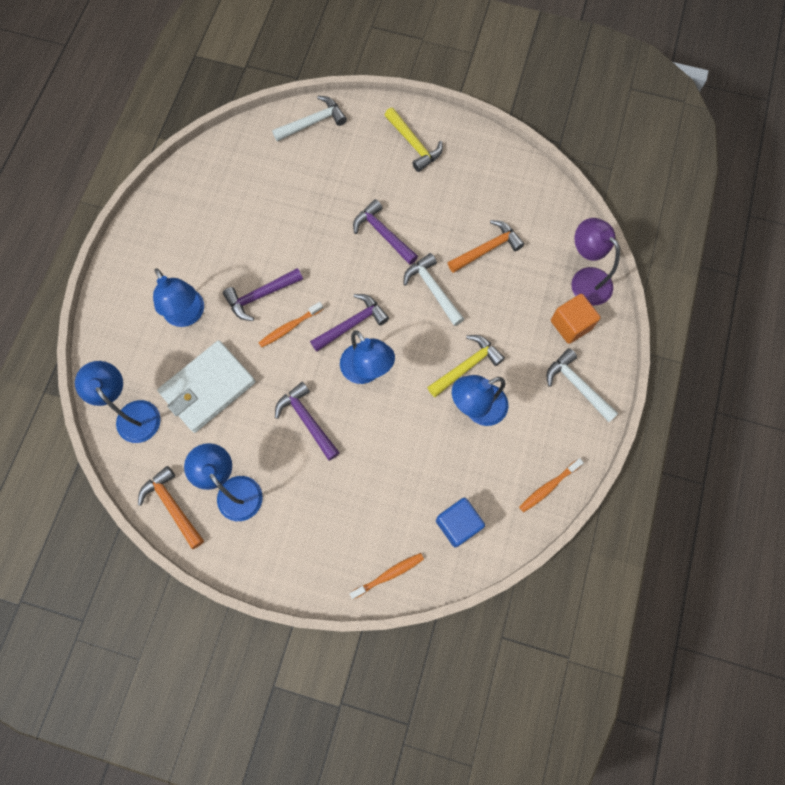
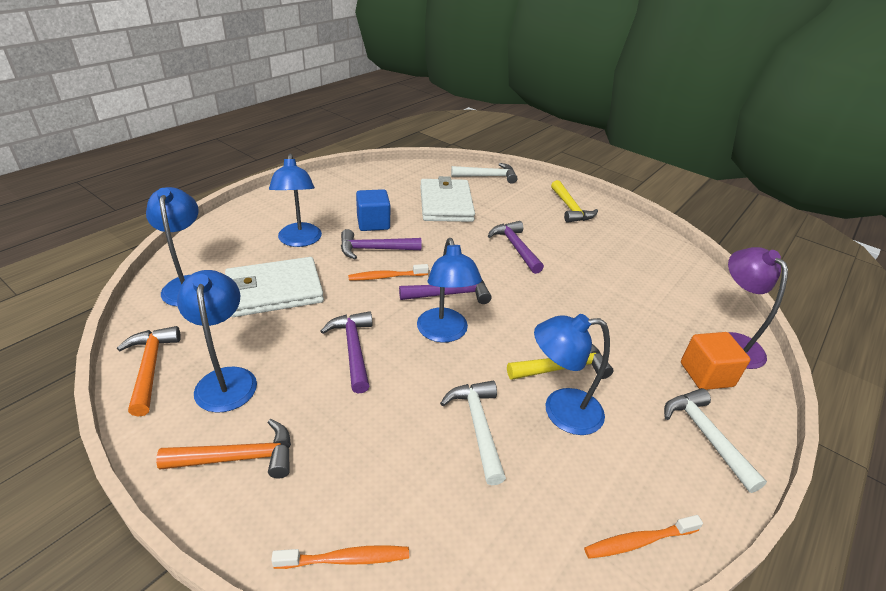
camera: 20 degrees right, 35 degrees down
white hammer [404,253,464,326] -> white hammer moved to [440,381,506,485]
blue cube [436,498,485,548] -> blue cube moved to [356,189,390,231]
orange hammer [448,220,524,273] -> orange hammer moved to [156,419,291,478]
none -> white wallet [420,176,475,222]

